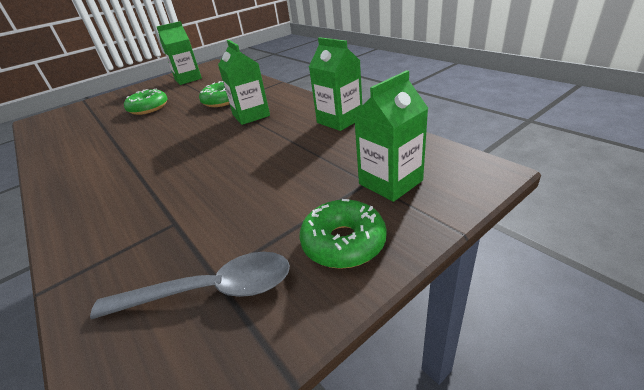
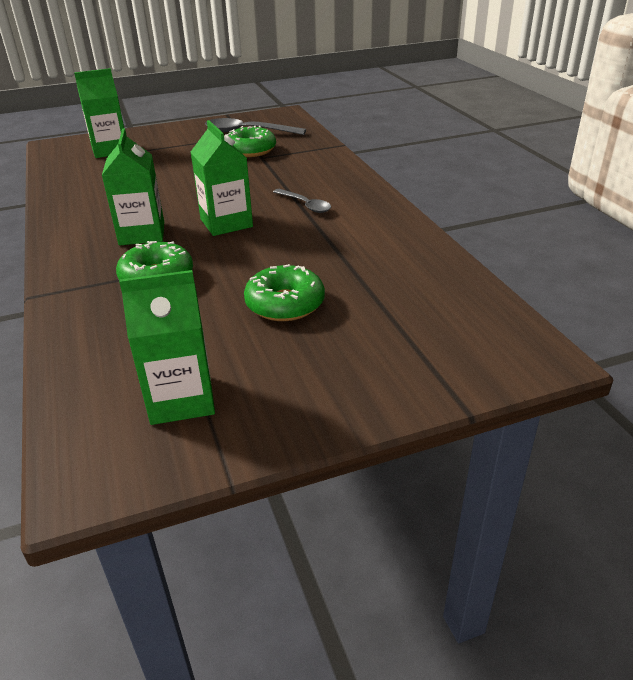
camera: 165 degrees left, 0 degrees up
green donut [299,199,387,269] -> green donut moved to [227,126,276,157]
green carton [309,37,362,131] -> green carton moved to [191,120,253,236]
none -> grey spoon [273,189,331,213]

